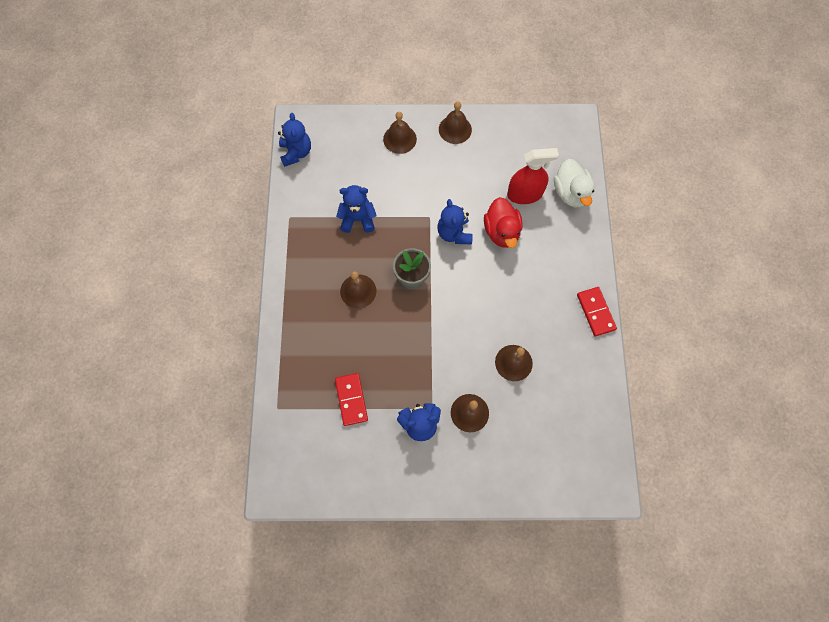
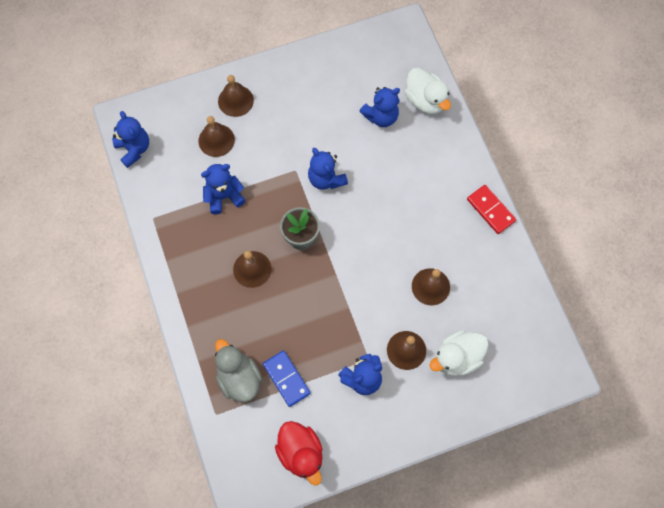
camera: 20 degrees left, 0 degrees up
red domino [335,373,368,426] -> blue domino [263,351,311,407]
brown bell [439,102,472,144] -> brown bell moved to [198,116,235,157]
red duck [484,197,522,248] -> red duck moved to [275,421,323,486]
red spray bottle [507,148,559,204] -> blue teddy bear [359,87,400,127]
none -> grey duck [215,339,262,402]
none -> white duck [429,330,489,376]

